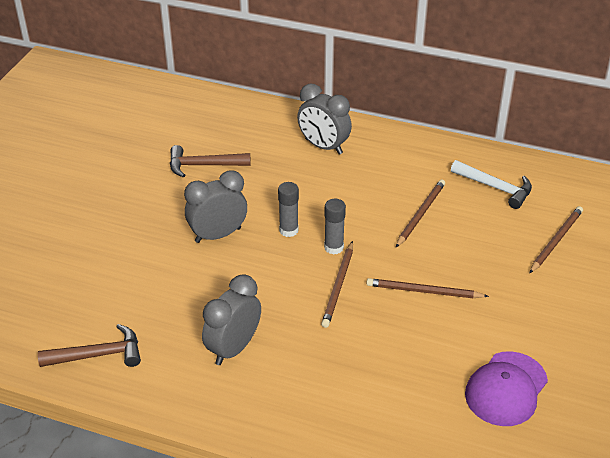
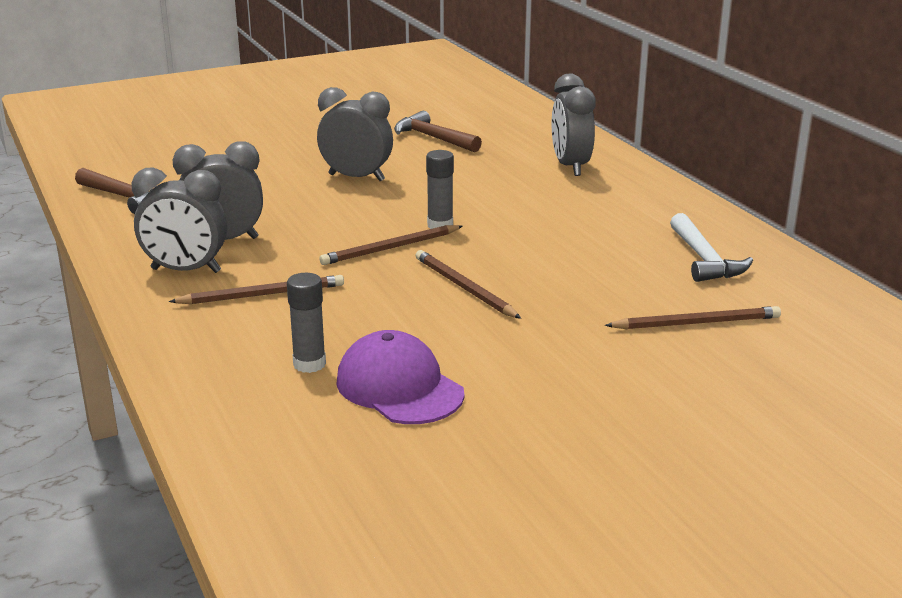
camera: 45 degrees right, 15 degrees down
grey glue stick [278,182,299,237] -> grey glue stick moved to [287,273,326,373]
brown pencil [396,179,445,247] -> brown pencil moved to [169,275,344,304]
purple cap [465,351,548,426] -> purple cap turned 60 degrees clockwise [336,330,465,424]
none -> grey clock [131,168,227,273]

